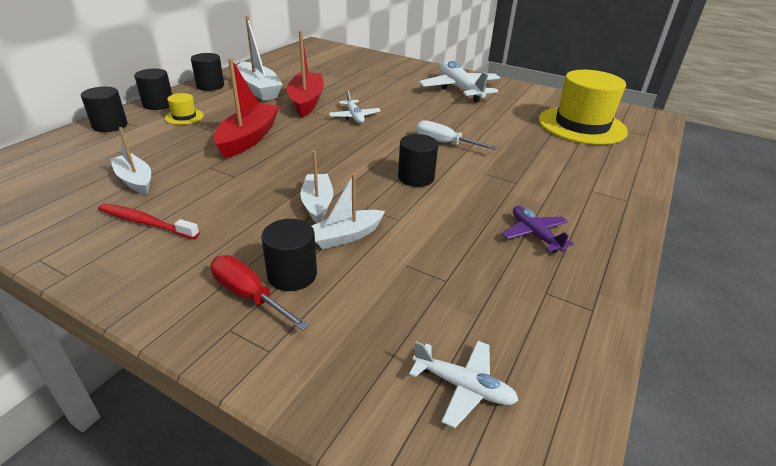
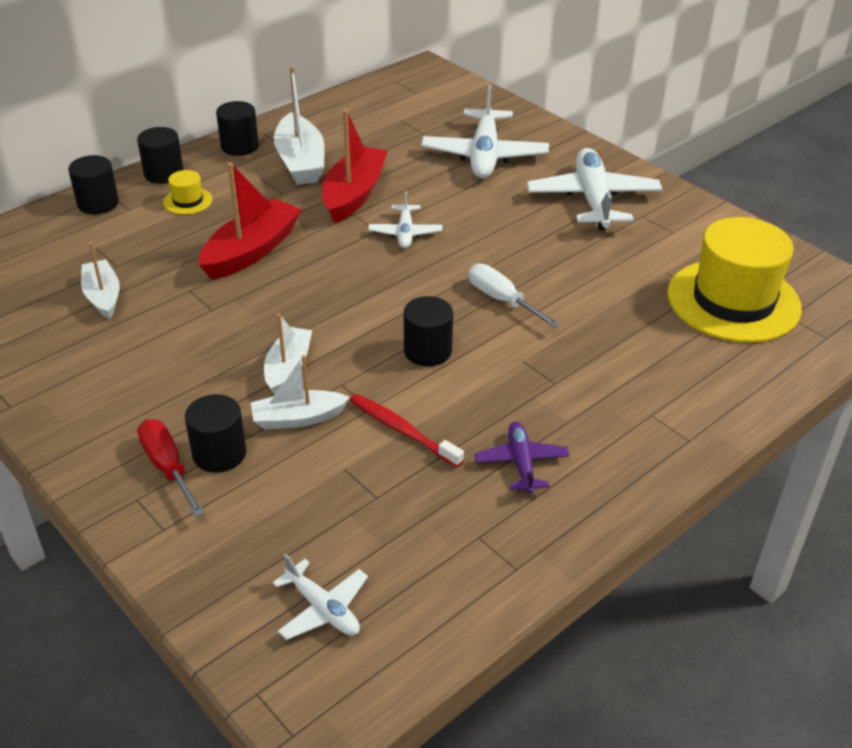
camera: 20 degrees right, 5 degrees up
red toothbrush [98,203,199,239] -> red toothbrush moved to [349,394,464,467]
none -> white plane [421,85,549,178]

